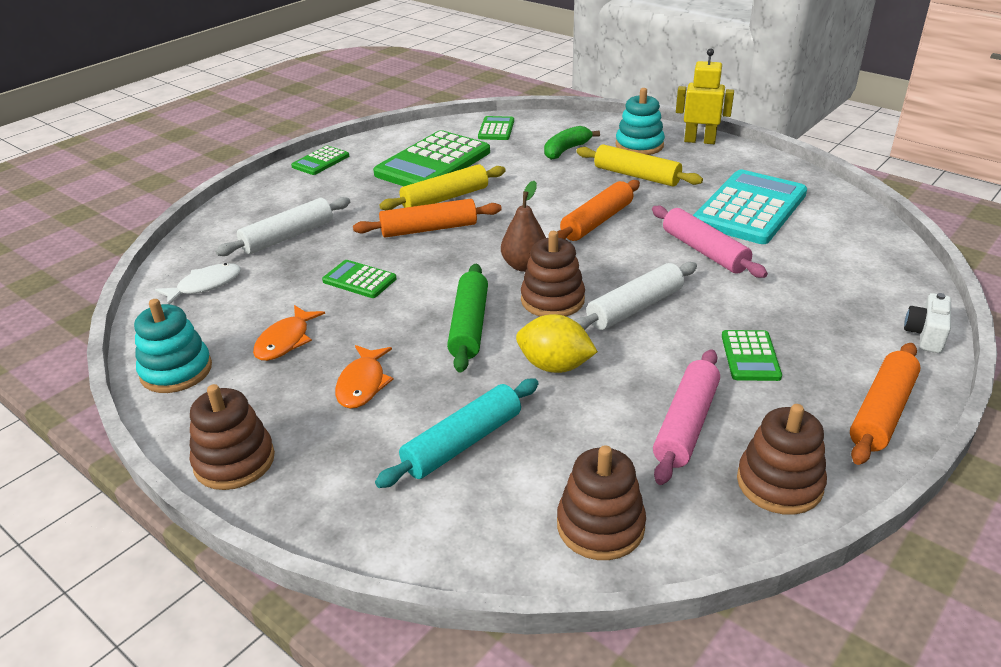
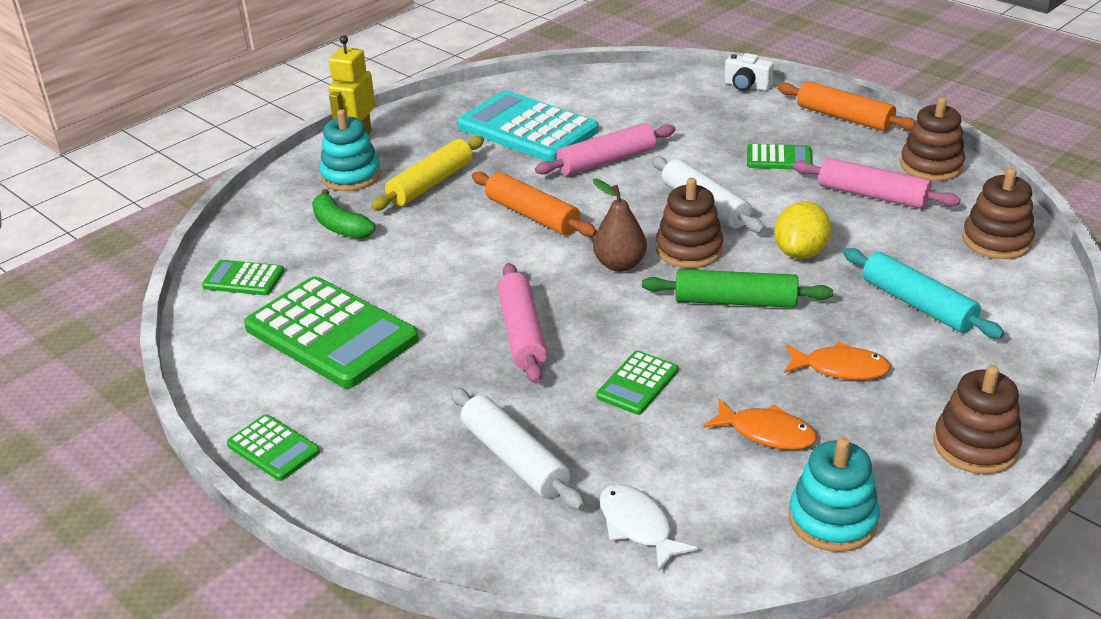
camera: 85 degrees left, 0 degrees up
orange rolling pin [353,199,502,238] -> pink rolling pin [497,263,548,384]
yellow rolling pin [379,164,506,210] -> none

